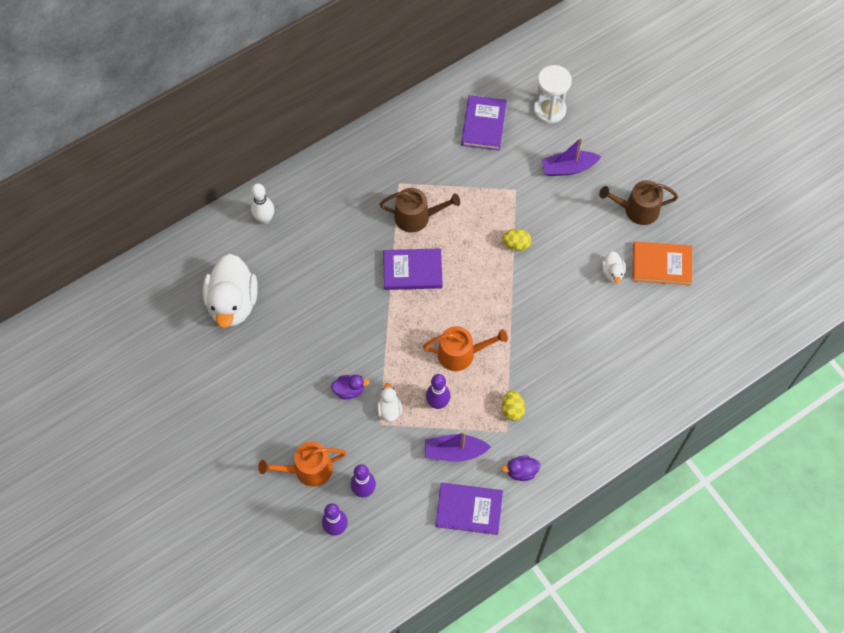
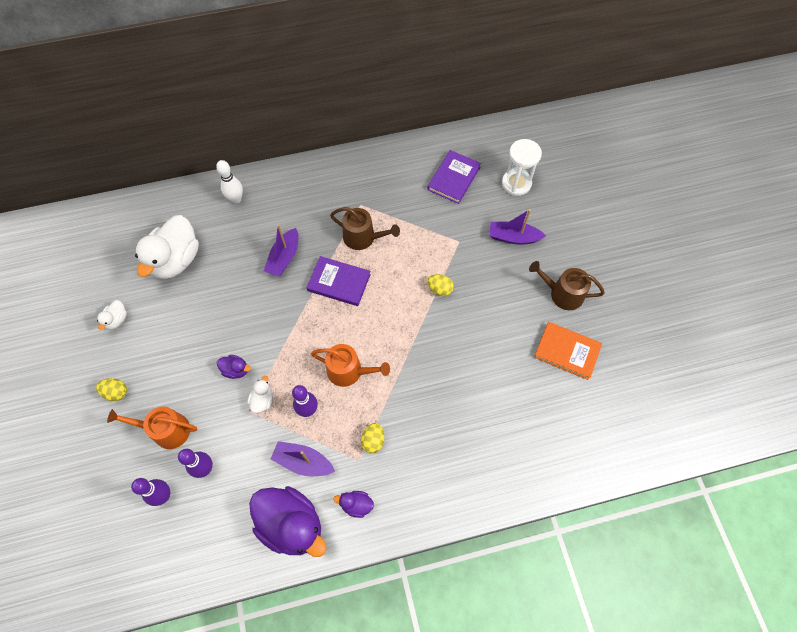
camera: 20 degrees right, 0 degrees up
purple book [435,483,503,535] -> purple duck [249,486,327,557]
white duck [602,251,626,283] -> white duck moved to [97,300,127,330]
none -> yellow egg [96,378,127,401]
none -> purple boat [264,224,298,277]

